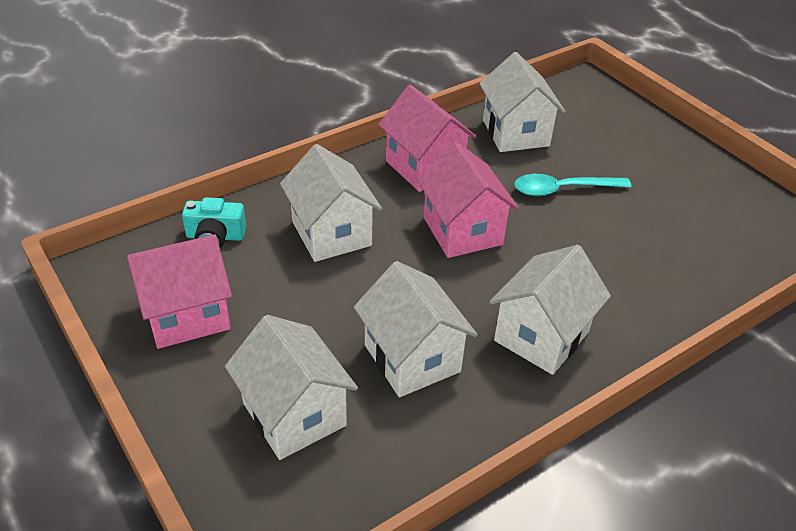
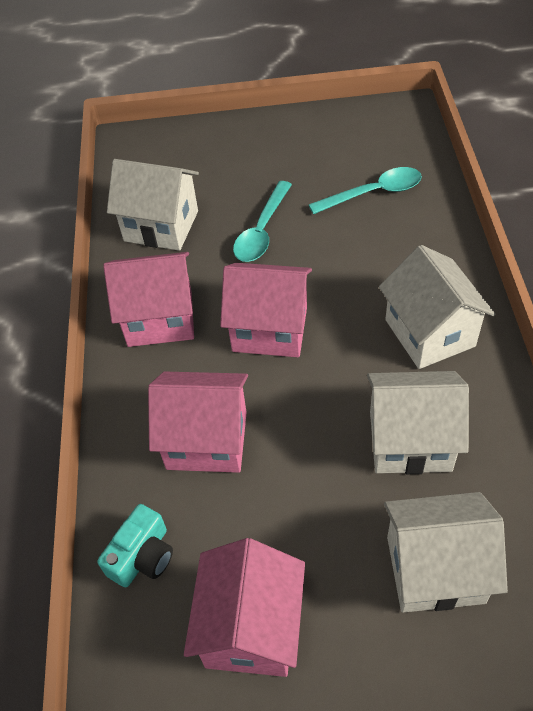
camera: 55 degrees left, 10 degrees up
white house [280,144,382,262] -> pink house [148,371,248,473]
none -> turquoise spoon [309,167,422,214]

